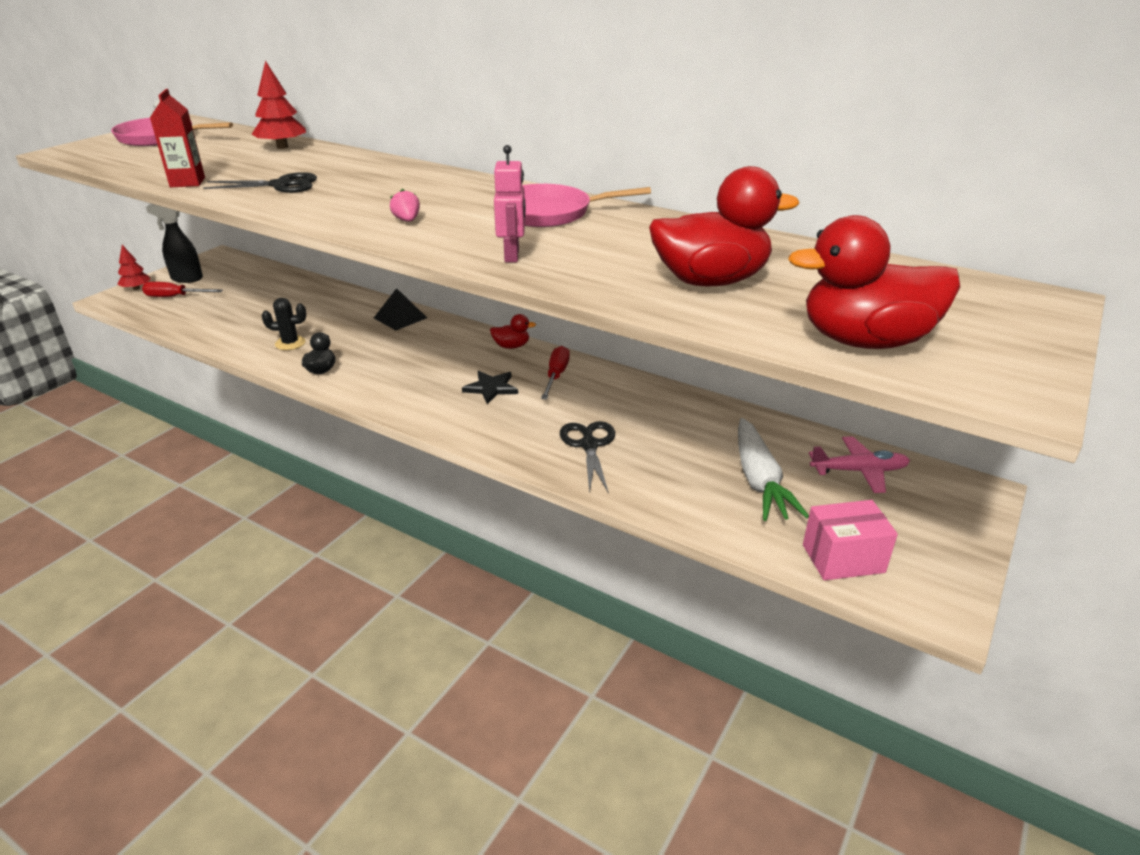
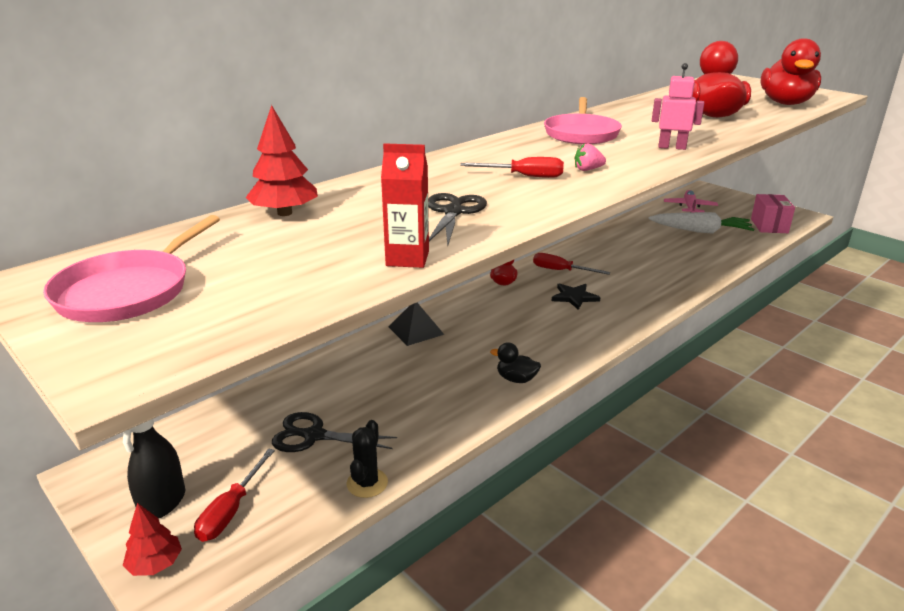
camera: 75 degrees left, 5 degrees down
black cactus [262,298,306,350] -> black cactus moved to [347,420,388,498]
black scissors [560,421,615,494] -> black scissors moved to [272,412,397,452]
none -> red screwdriver [460,157,564,178]

